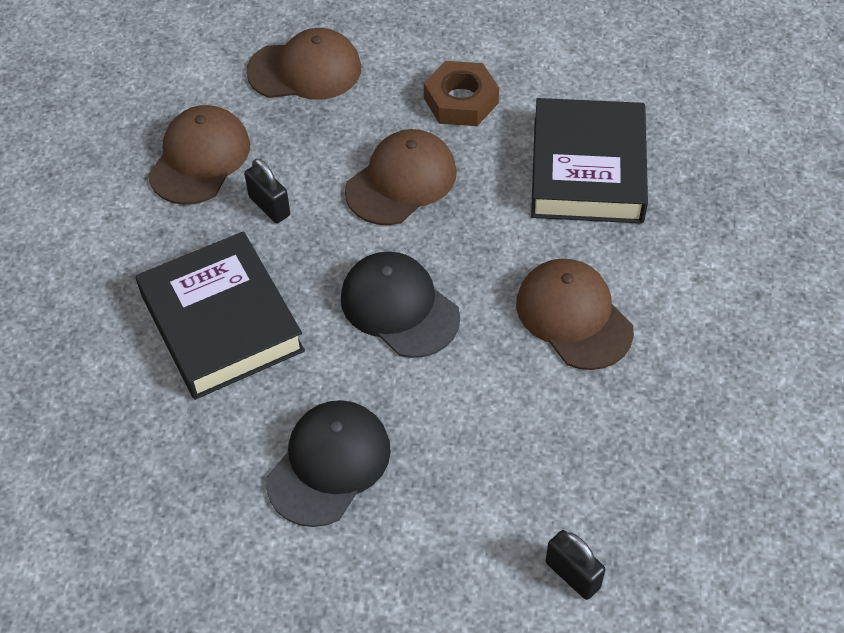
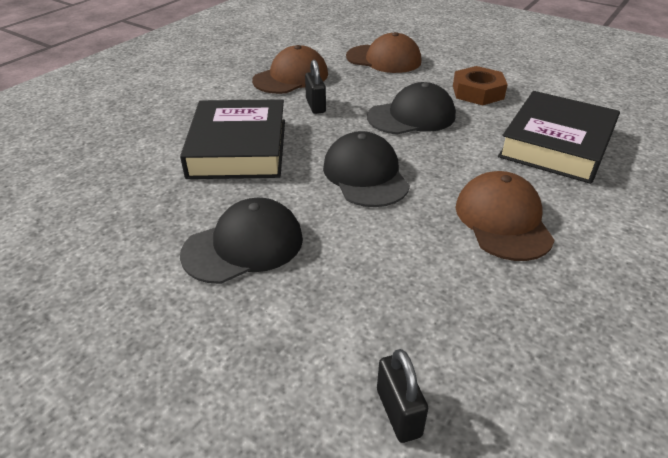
camera: 25 degrees right, 15 degrees down
brown cap [345,129,457,225] -> black cap [367,82,456,135]

